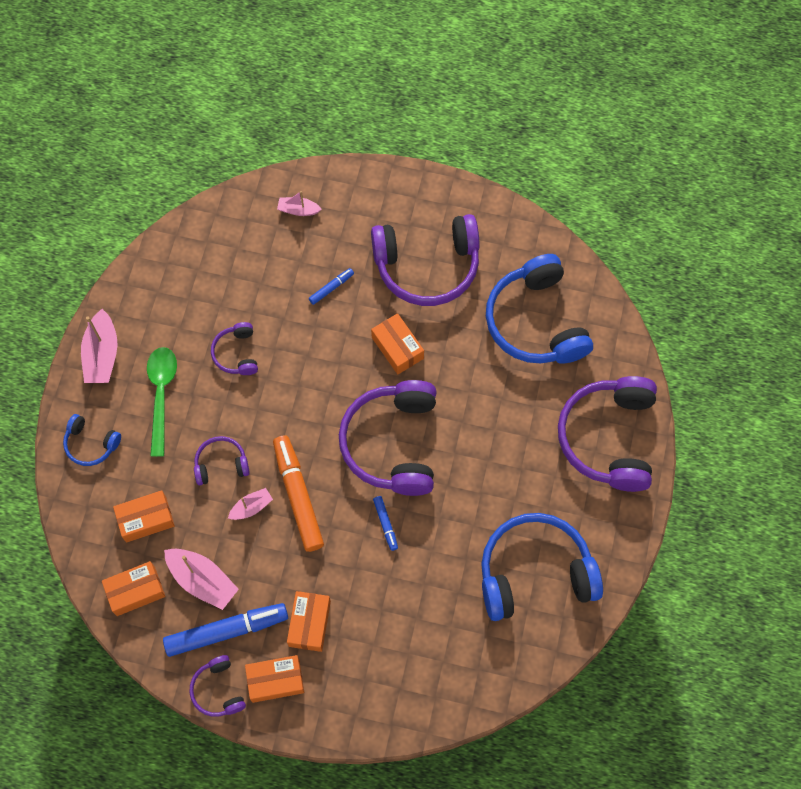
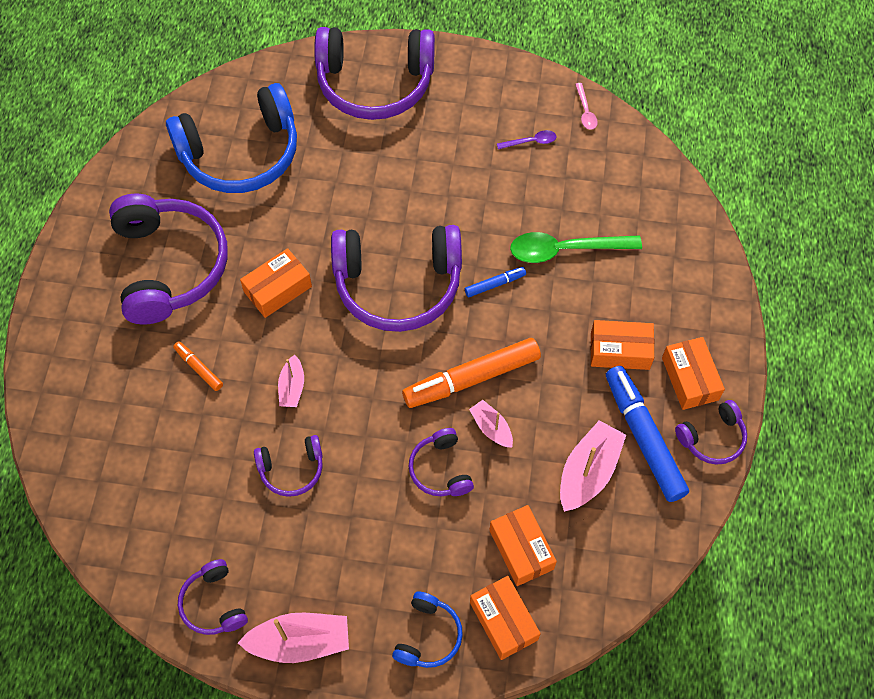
camera: 95 degrees left, 5 degrees down
orange box [102,561,165,616] -> orange box moved to [470,576,541,660]
green spoon [147,347,177,457] -> green spoon moved to [510,232,642,263]
pink boat [277,191,322,216] -> pink boat moved to [278,355,304,407]
blue marker [309,268,354,305] -> orange marker [173,341,223,391]
blue headphones [481,513,603,621] -> purple spoon [497,130,556,149]
none -> purple headphones [178,559,248,635]
none -> pink spoon [575,83,598,130]

